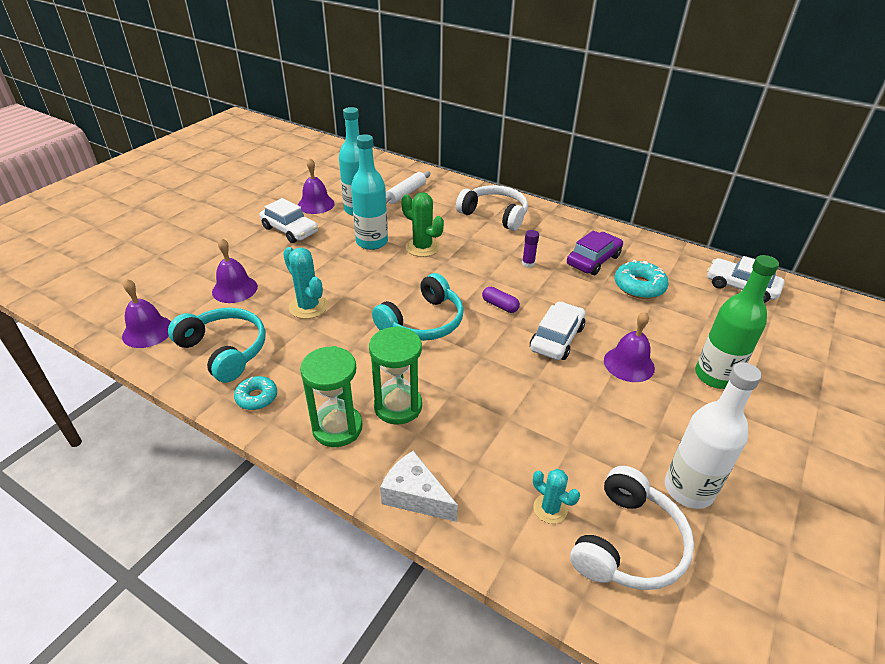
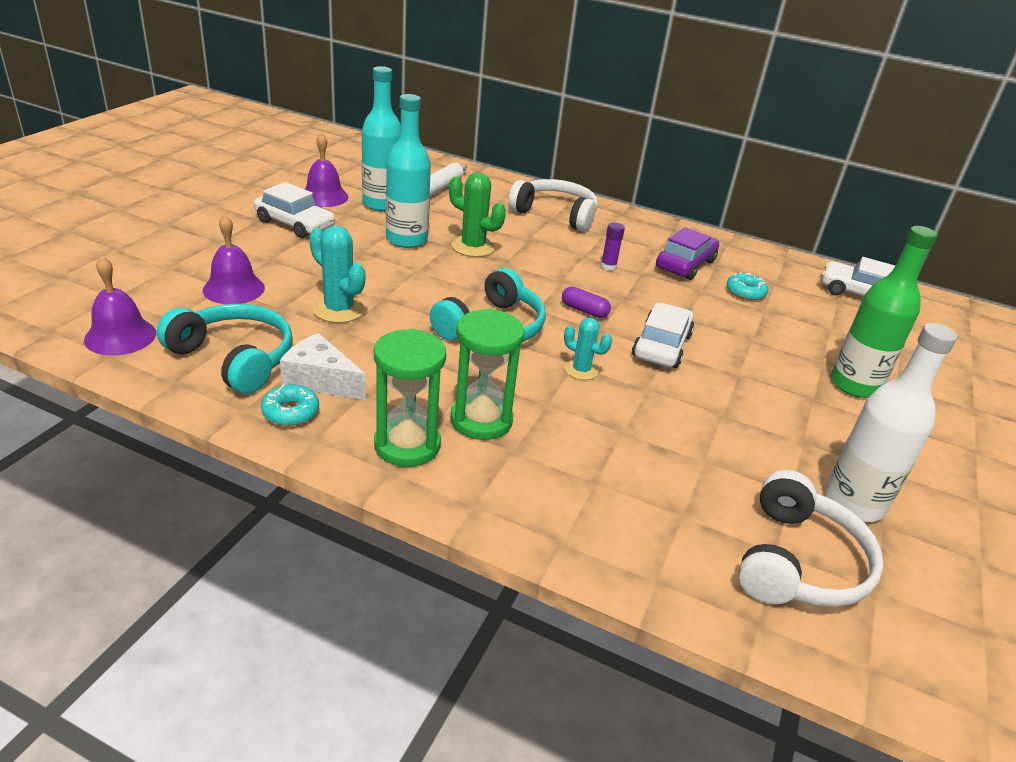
camera: 10 degrees left, 5 degrees down
white cheese [380,451,458,522] -> white cheese moved to [280,333,366,400]
turquoise cactus [533,469,580,524] -> turquoise cactus moved to [564,318,612,380]
purple bell [604,312,655,382] -> none
turquoise donut [614,260,669,299] -> turquoise donut [727,272,768,300], size x0.64

